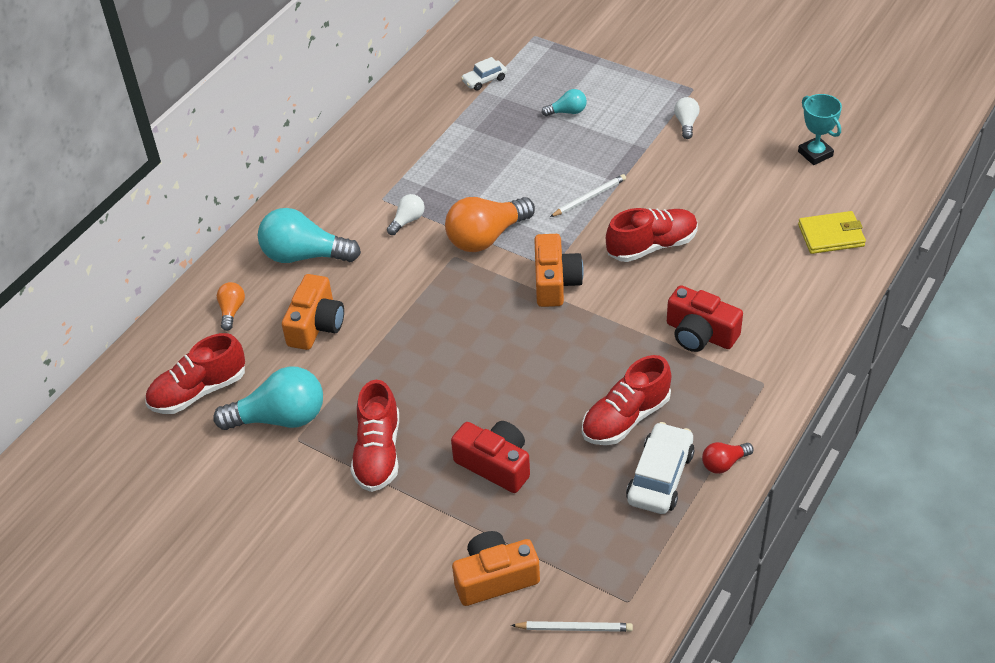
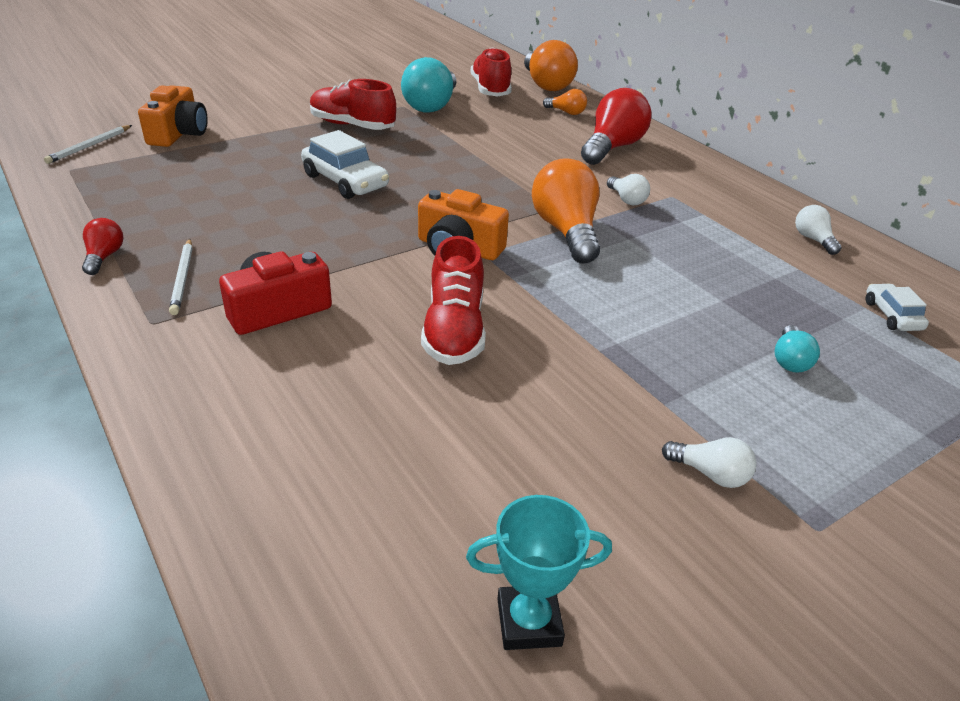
camera: 110 degrees right, 10 degrees down
turquoise light bulb [258,208,361,263] -> red light bulb [581,88,652,165]
orange camera [282,274,344,350] -> none
red camera [451,421,530,493] -> none
white pencil [550,174,626,217] -> white pencil moved to [169,239,192,315]
red shoe [582,355,671,445] -> none
white car [626,422,695,514] -> white car moved to [301,130,389,199]
yellow wallet [798,211,866,254] -> none
none -> orange light bulb [524,40,578,91]
none -> white light bulb [795,205,842,255]

